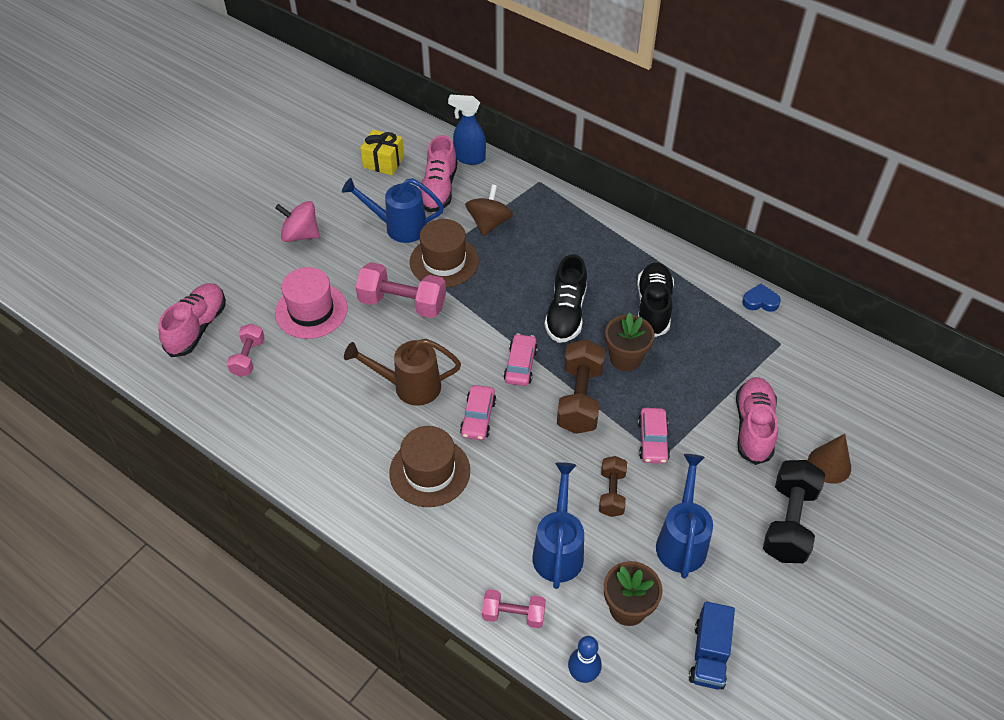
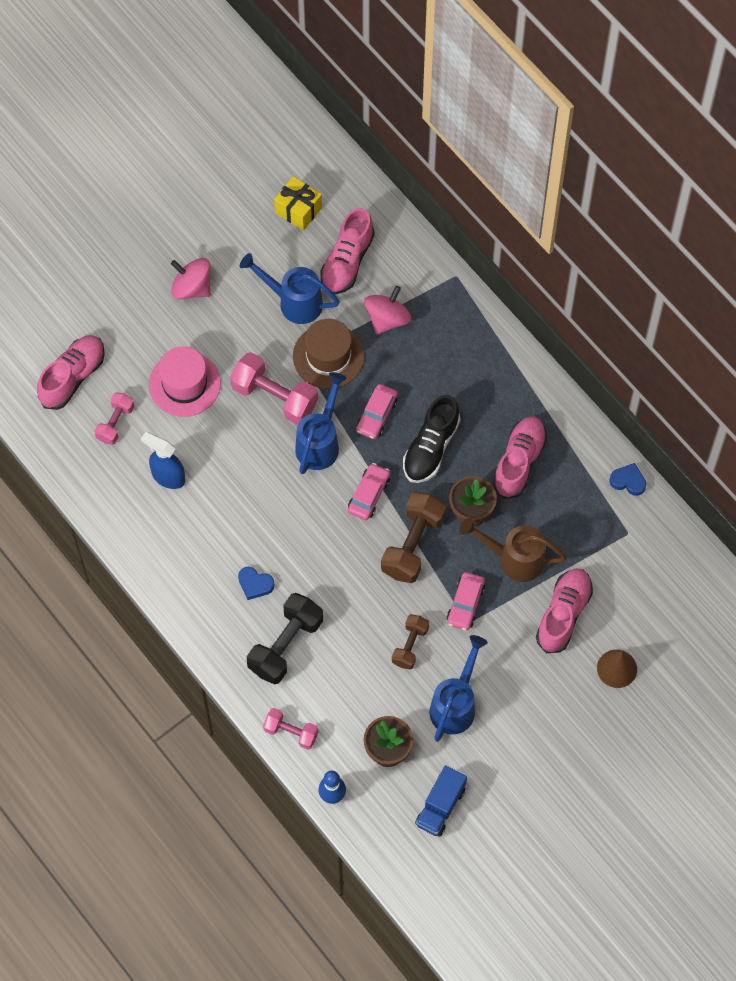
camera: 15 degrees right, 15 degrees up
brown watering can [344,339,461,406] -> brown watering can moved to [460,518,567,582]
brown hat [389,426,470,507] -> blue heart [238,567,275,600]
blue spray bottle [448,95,486,165] -> blue spray bottle moved to [141,432,185,489]
pink car [460,385,496,440] -> pink car moved to [356,384,398,439]
brown spinning top [465,184,513,236] -> pink spinning top [364,286,411,335]
blue watering can [532,462,584,589] -> blue watering can moved to [295,372,347,474]
black shoe [637,262,674,337] -> pink shoe [493,416,547,499]
black dumbbell [763,460,825,563] -> black dumbbell moved to [247,593,323,685]

